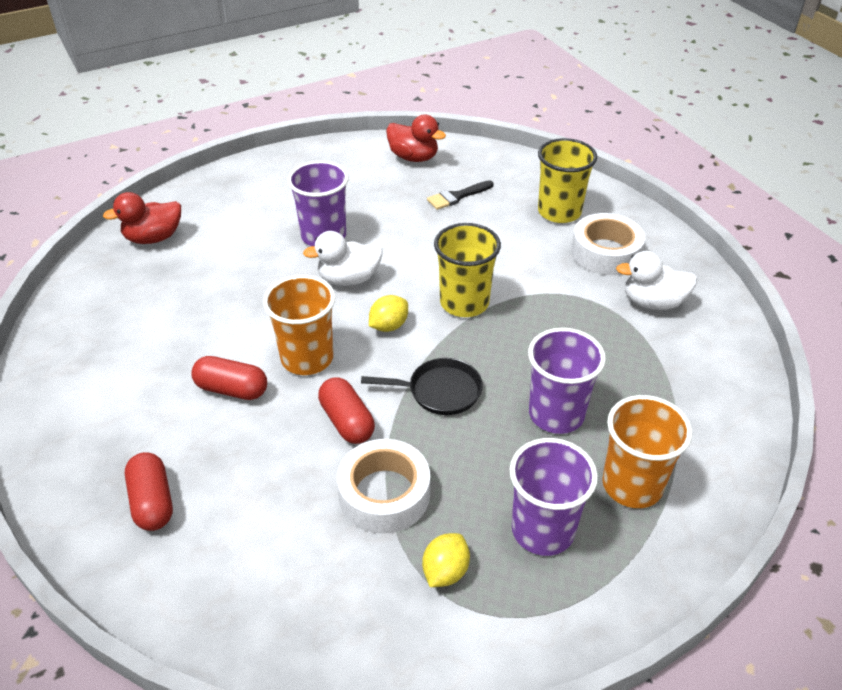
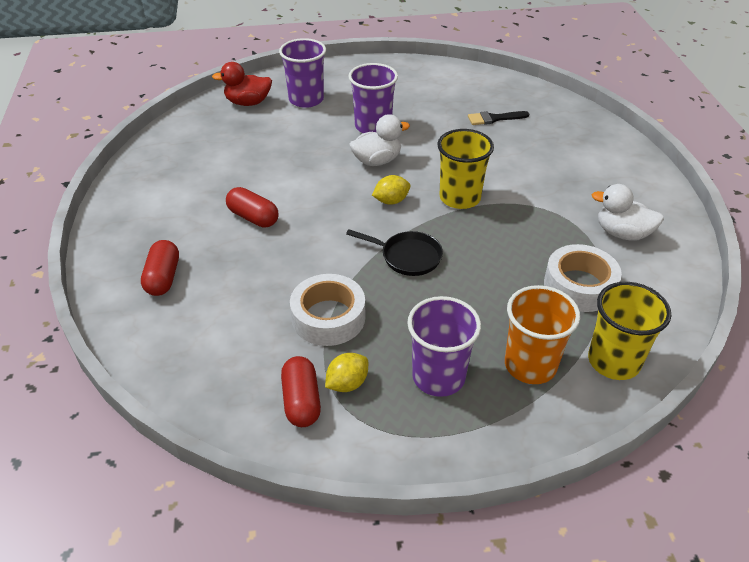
camera: 20 degrees right, 0 degrees up
orange cup [263,275,335,375] -> none
white duck [303,231,383,286] -> white duck turned 150 degrees clockwise [349,114,410,166]
red capsule [318,377,375,444] -> red capsule moved to [281,356,321,427]
red duck [386,115,446,162] -> none
purple cup [528,328,606,434] -> purple cup moved to [279,38,326,108]
yellow cup [538,138,597,223] -> yellow cup moved to [588,282,671,380]
white tape [571,213,645,275] -> white tape moved to [544,244,622,312]

